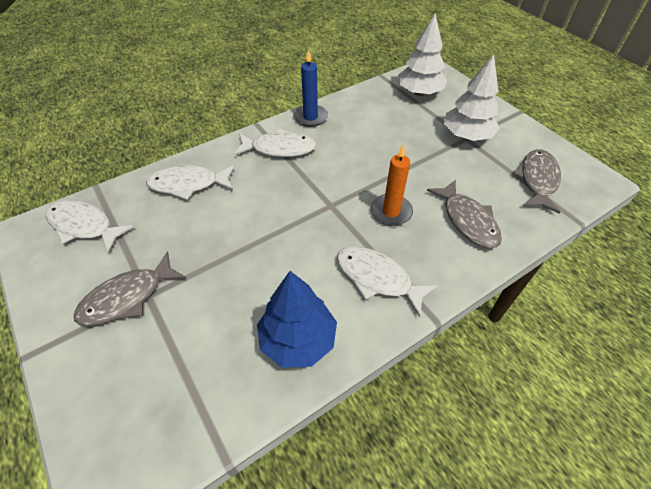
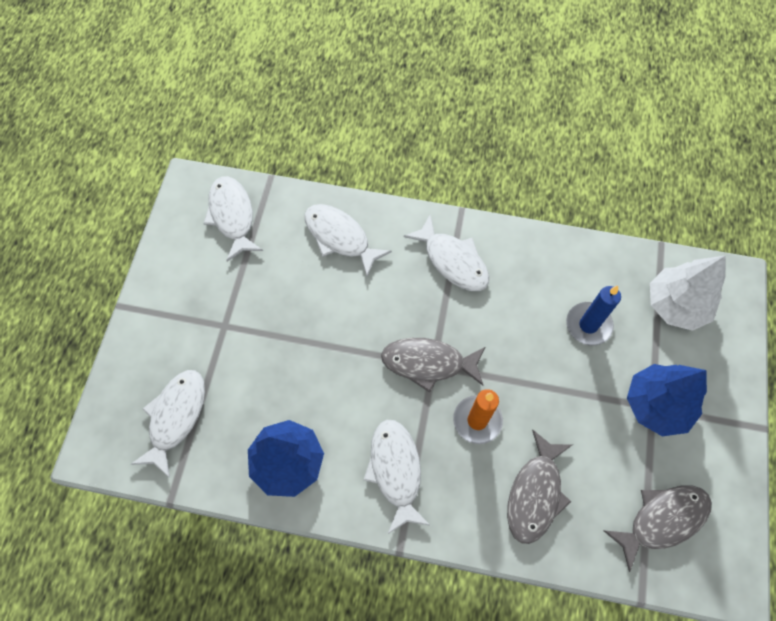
camera: 45 degrees right, 15 degrees up
grey fish [74,251,186,326] -> grey fish moved to [381,338,485,393]
blue candle [293,49,328,127] -> blue candle moved to [566,286,621,346]
white tree [444,54,500,141] -> blue tree [627,364,707,436]
none -> white fish [131,370,205,478]

